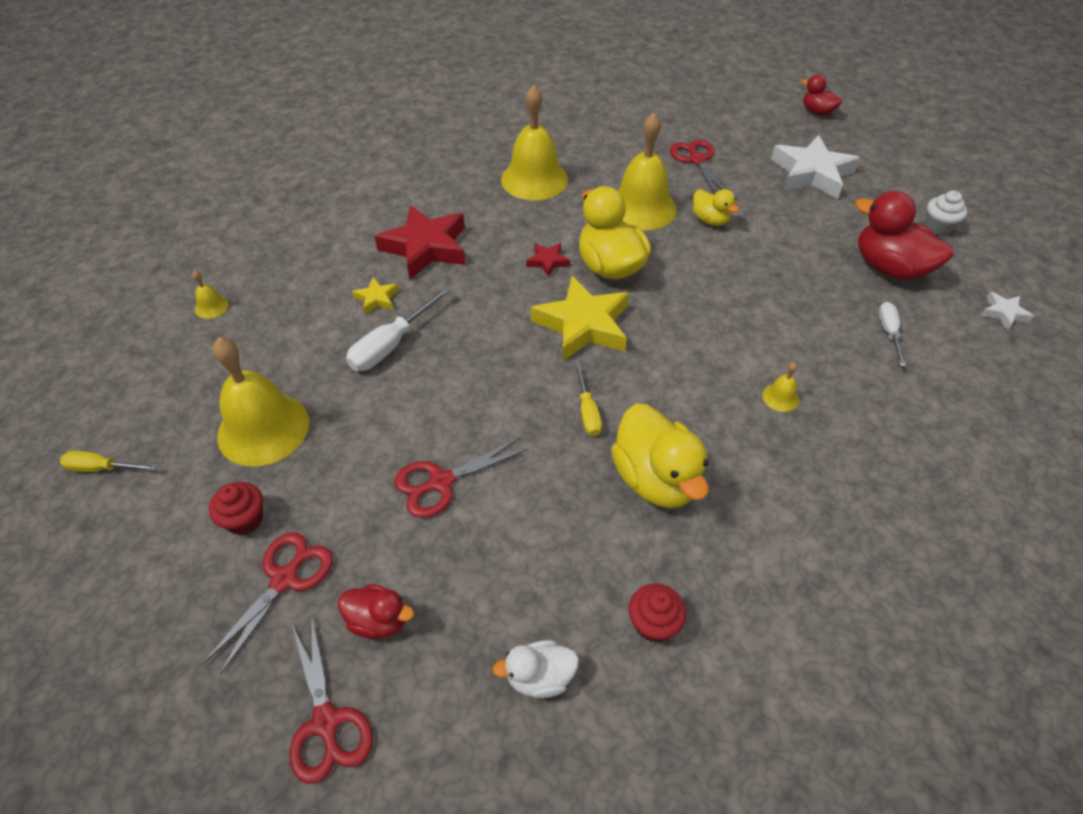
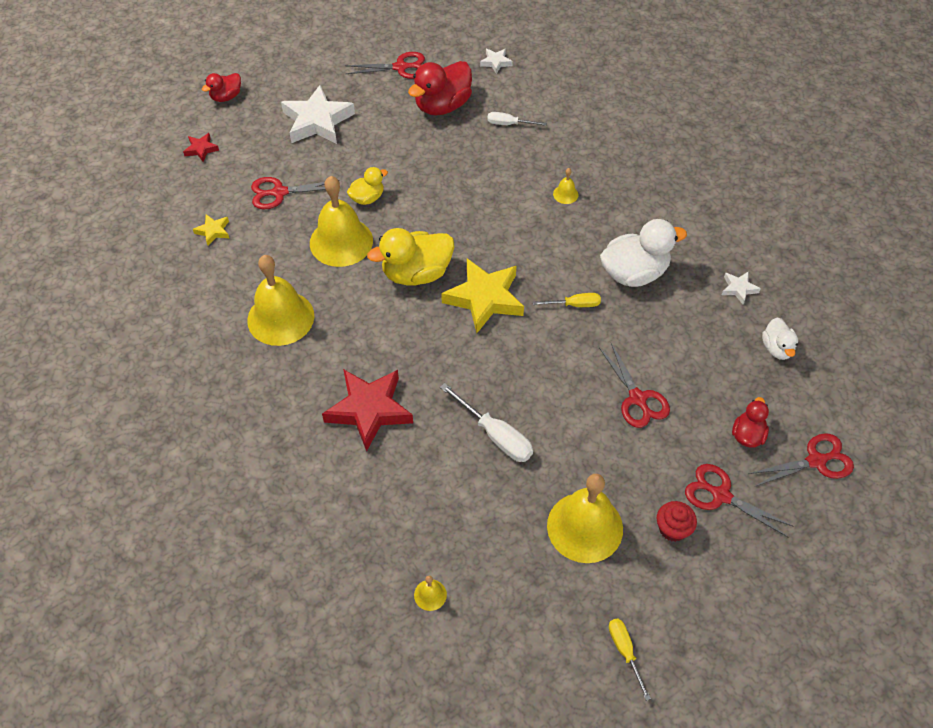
camera: 85 degrees left, 5 degrees up
yellow screwdriver [60,451,157,472] -> yellow screwdriver turned 150 degrees clockwise [609,619,651,701]
yellow star [352,277,399,314] -> yellow star moved to [193,214,229,246]
red star [526,243,570,277] -> red star moved to [183,133,219,162]
yellow duck [611,403,709,508] -> white duck [600,219,687,287]
red cupcake [629,583,686,642] -> white star [722,271,761,305]
white cupcake [925,190,967,235] -> red scissors [345,52,425,79]

